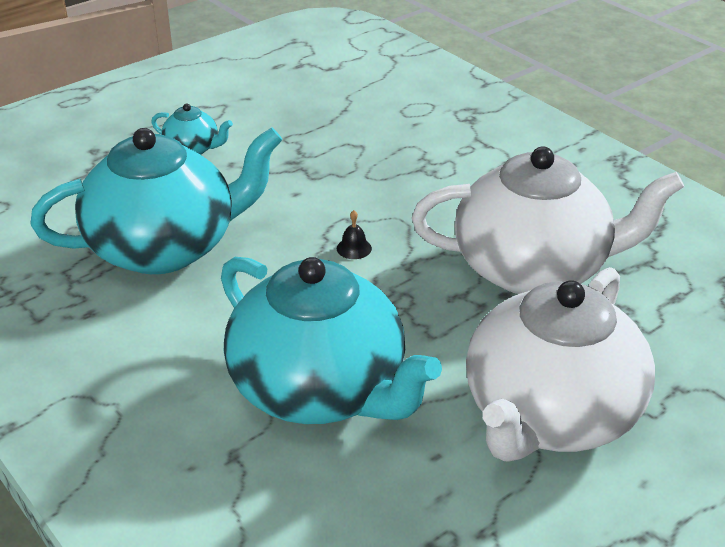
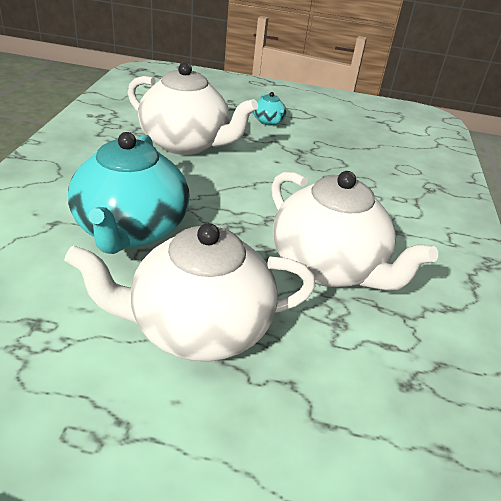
camera: 45 degrees right, 0 degrees up
turquoise teapot [30,127,283,274] -> white teapot [128,62,258,155]
black bell [337,210,372,259] -> none

